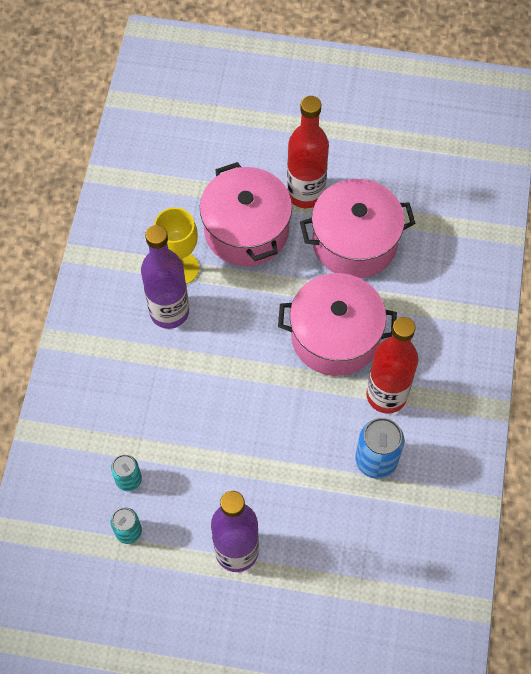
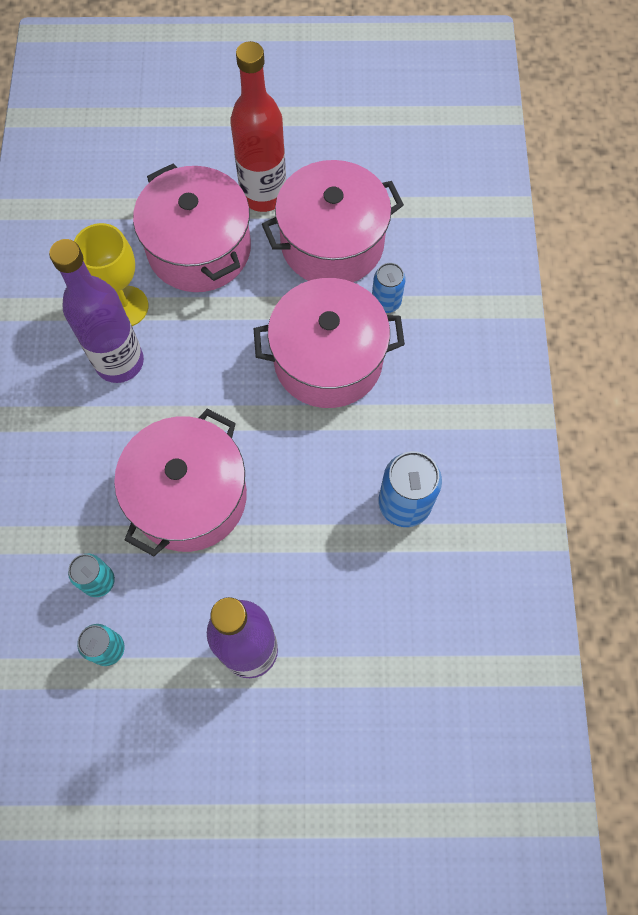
camera: 10 degrees left, 5 degrees up
red bottle [366,317,418,414] -> none
none -> pink pot [114,409,247,556]
none -> blue can [372,263,406,313]

